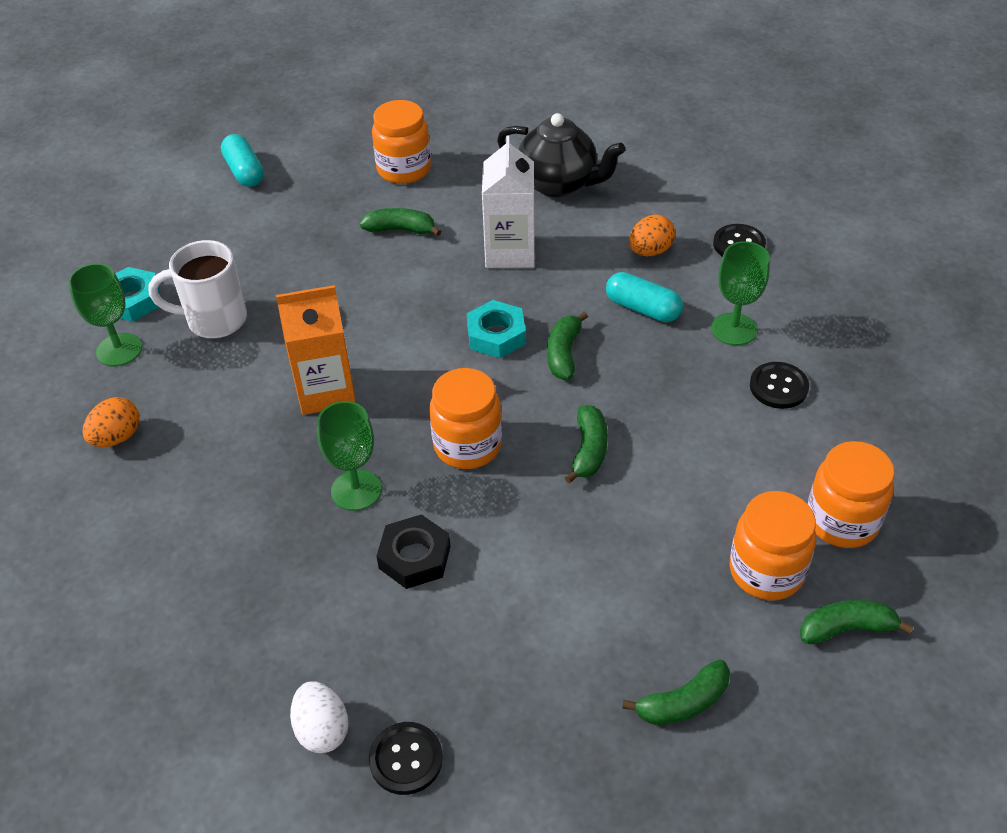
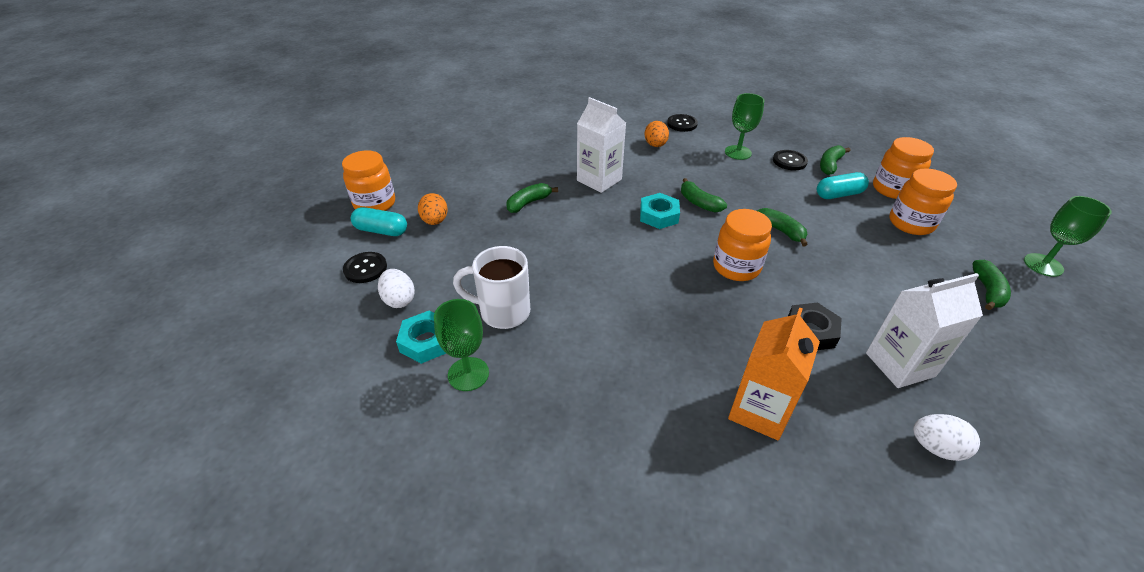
camera: 50 degrees left, 5 degrees down
orange egg [83,397,140,447] -> orange egg moved to [418,193,448,225]
white mug [148,240,247,338] -> white mug turned 60 degrees clockwise [453,246,530,329]
orange carton [276,285,356,415] -> orange carton moved to [728,307,820,440]
green goblet [317,401,381,511] -> green goblet moved to [1024,196,1112,277]
black button [369,722,443,795] -> black button moved to [343,252,387,283]
orange jar [372,100,431,184] -> orange jar moved to [342,150,395,211]
black teapot [497,113,625,197] -> none
turquoise capsule [606,272,683,322] -> turquoise capsule moved to [817,172,869,199]
green banana [800,600,913,644] -> green banana moved to [820,145,850,175]
none -> white egg [378,269,415,308]
none -> white carton [866,273,983,388]

